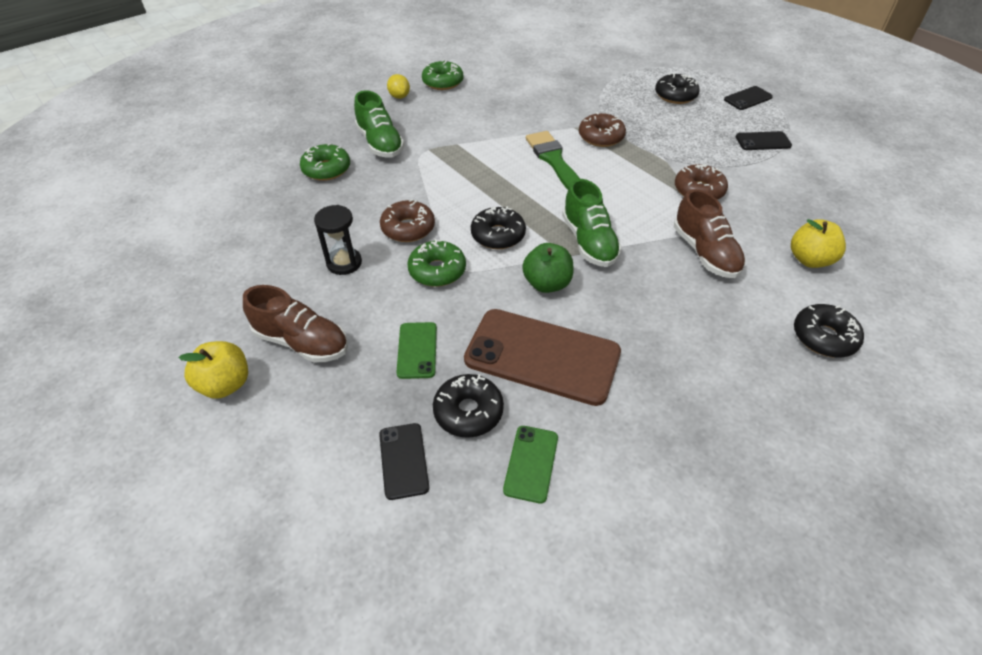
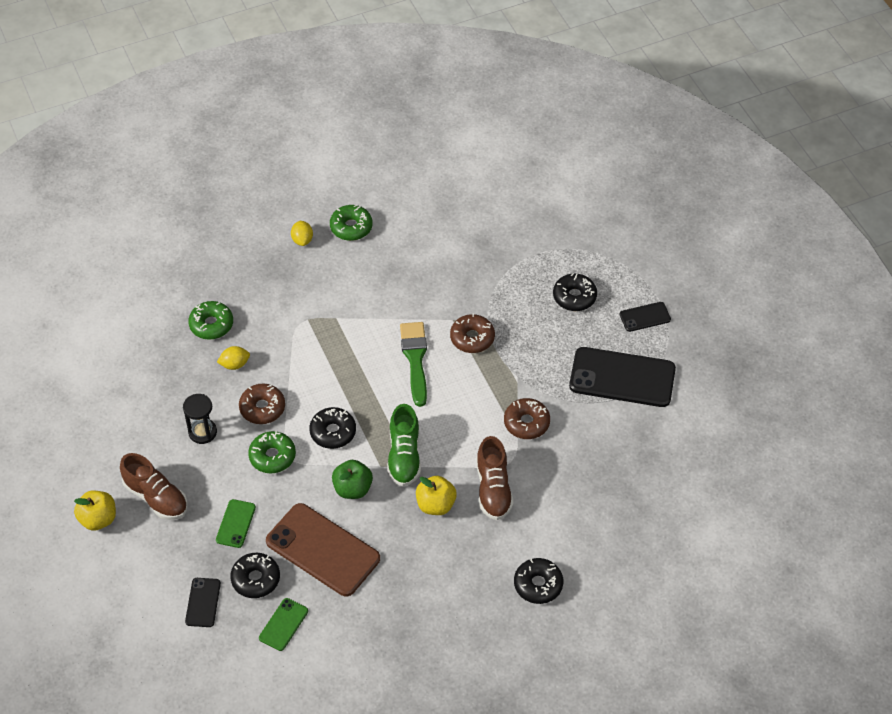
camera: 15 degrees right, 5 degrees up
green shoe [354,90,404,158] -> none
black phone [736,131,792,150] -> black phone [569,347,676,407], size x2.08
yellow apple [791,219,846,268] -> yellow apple moved to [416,476,457,515]
none -> yellow lemon [217,346,250,370]

